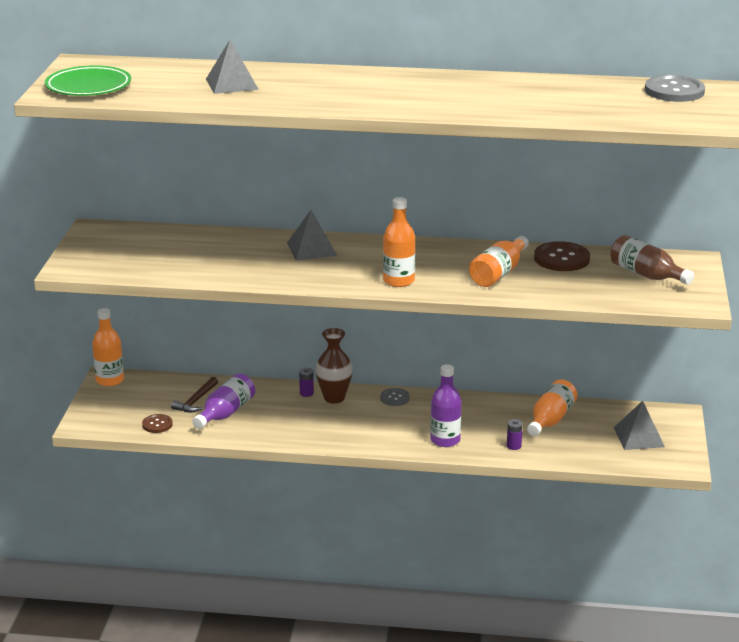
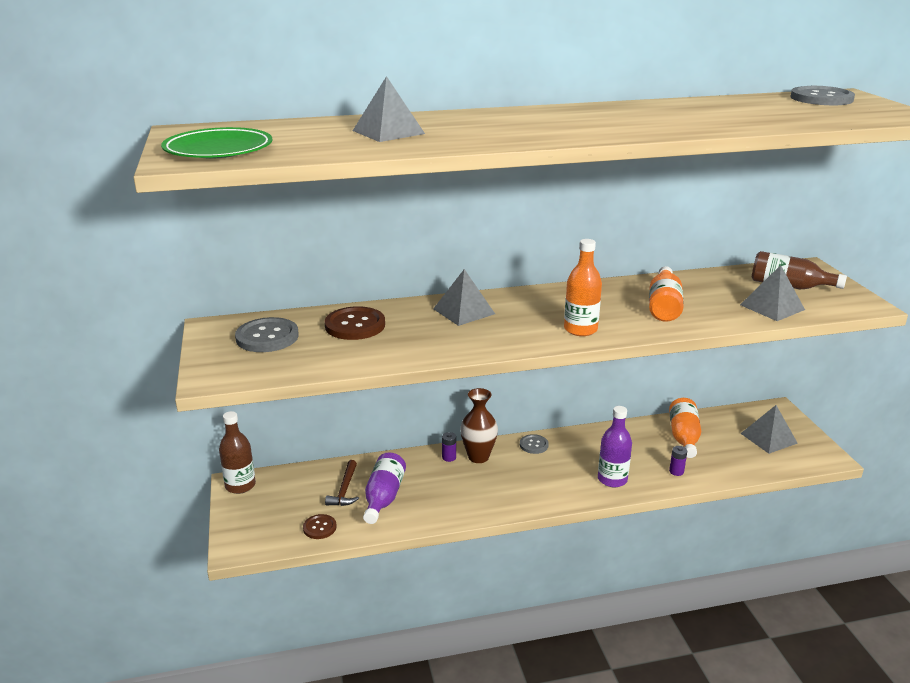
camera: 20 degrees left, 0 degrees up
orange bottle [92,308,124,386] -> brown bottle [219,411,256,494]
brown button [534,241,590,271] -> brown button moved to [324,306,385,340]
none -> grey button [235,317,299,352]
none -> grey pyramid [740,265,805,321]

